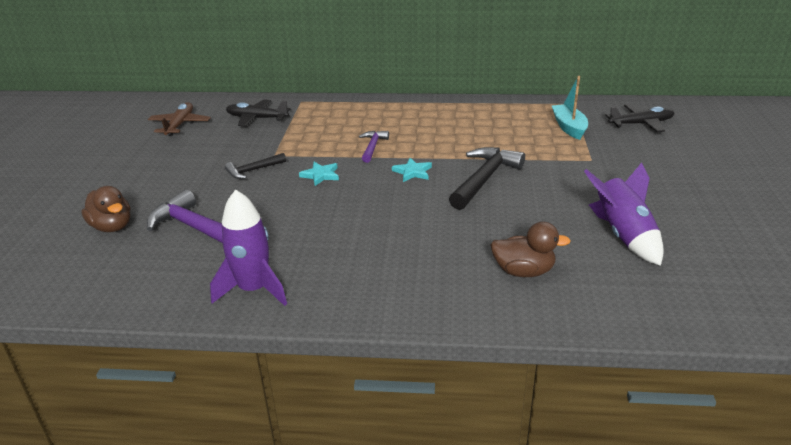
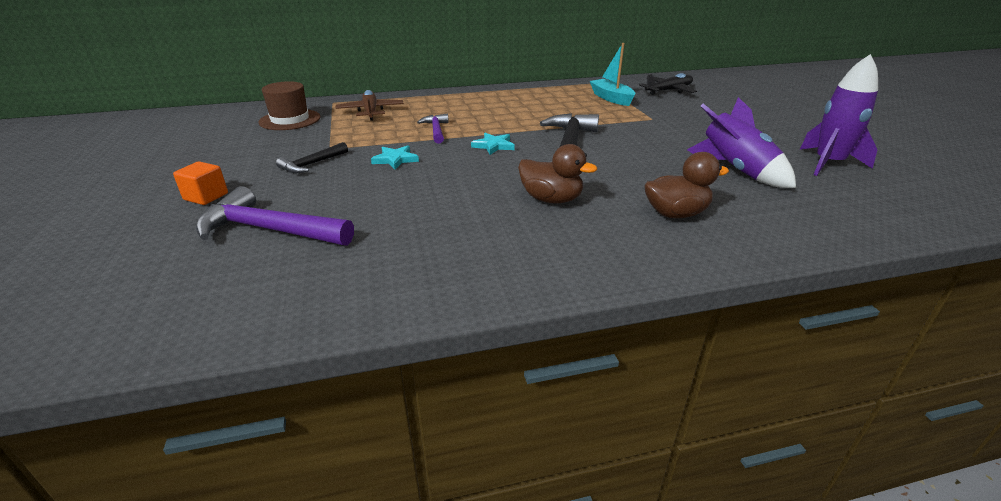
camera: 20 degrees left, 0 degrees up
brown duck [81,186,131,232] -> brown duck moved to [518,144,597,204]
brown plane [148,102,211,136] -> brown plane moved to [336,90,404,121]
purple rocket [210,189,287,306] -> purple rocket moved to [800,54,878,176]
black plane [226,99,291,127] -> brown hat [258,81,320,130]
none -> orange cube [173,161,228,205]

